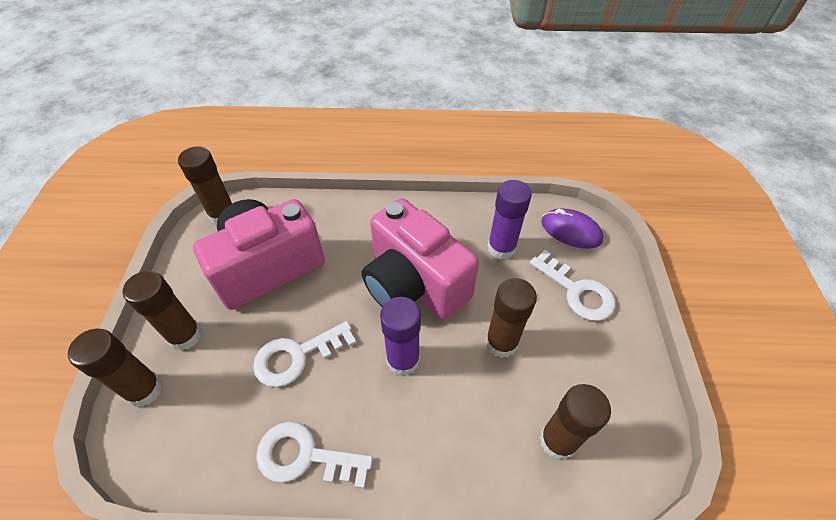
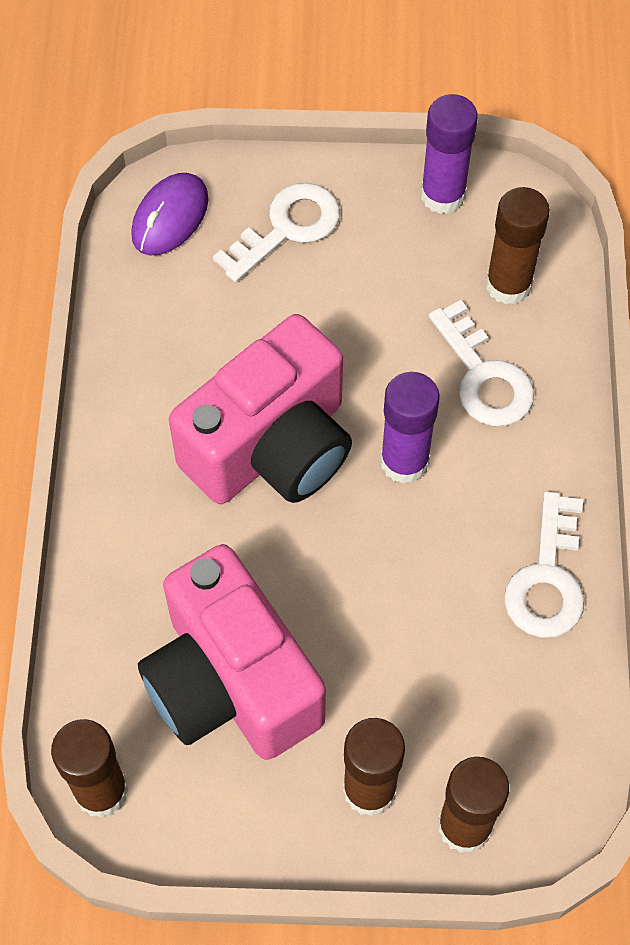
camera: 90 degrees left, 10 degrees up
white key [253,321,357,387] -> white key moved to [429,300,534,426]
brown glue stick [485,278,537,358] -> none
purple glue stick [487,180,532,260] -> purple glue stick moved to [421,94,478,214]

